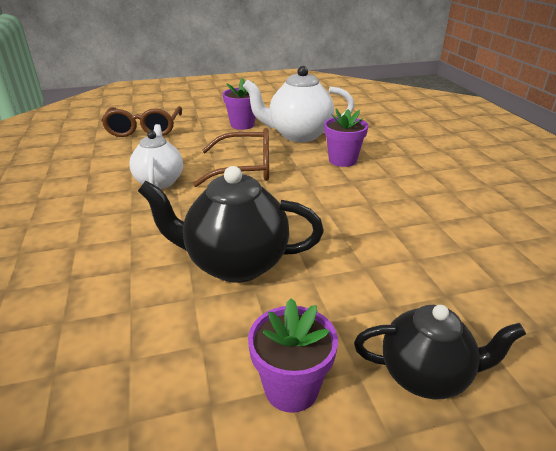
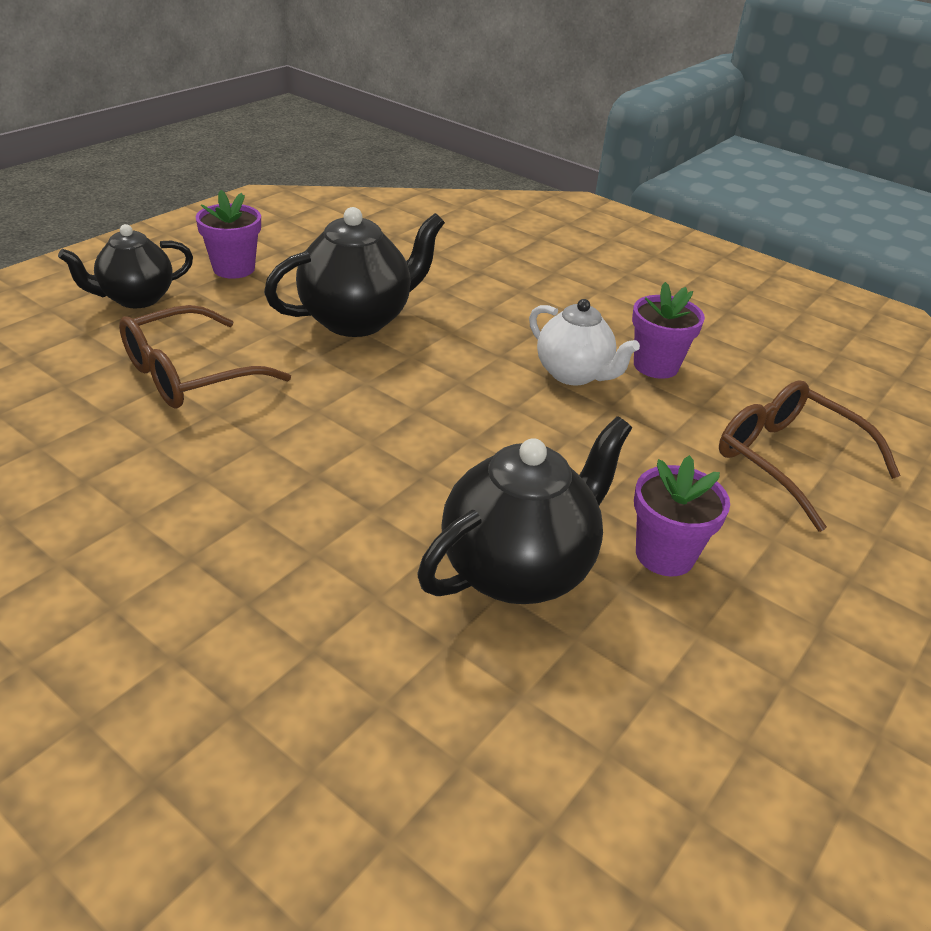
camera: 140 degrees right, 5 degrees up
brown glasses [193,128,269,187] -> brown glasses moved to [119,305,291,409]
white teapot [243,66,354,142] -> black teapot [417,416,632,604]
purple flower pot [324,109,368,167] -> purple flower pot moved to [632,282,705,379]

